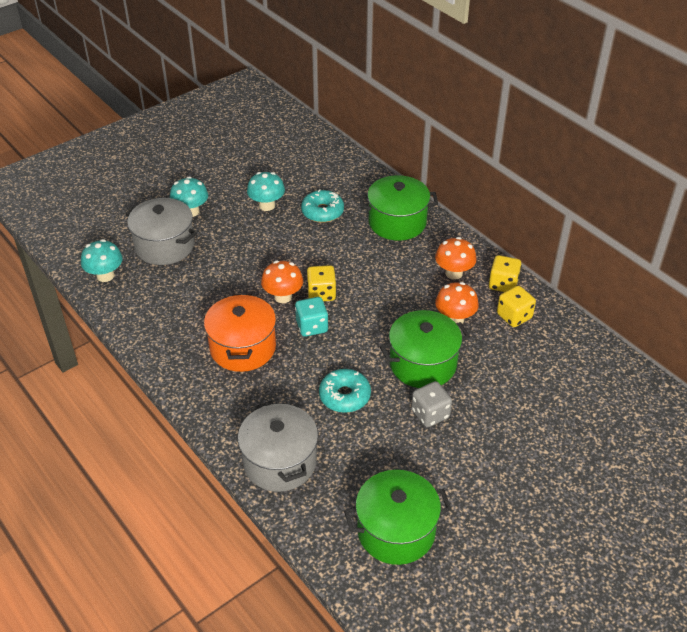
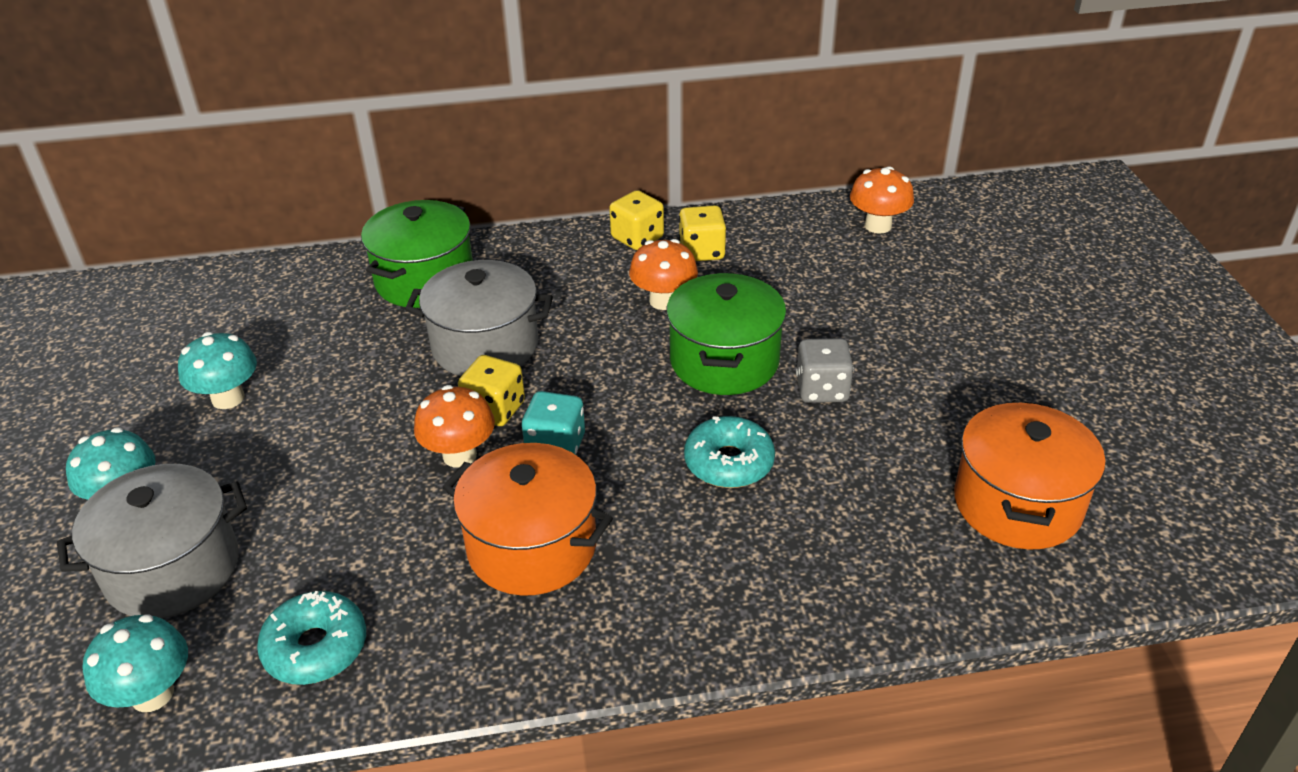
camera: 60 degrees left, 5 degrees down
grey pot [238,401,318,492] -> grey pot moved to [405,260,553,376]
turquoise donut [301,189,344,223] -> turquoise donut moved to [257,591,366,685]
green pot [344,470,452,565] -> orange pot [954,400,1106,550]
orange mushroom [435,237,476,280] -> orange mushroom moved to [850,166,914,233]

